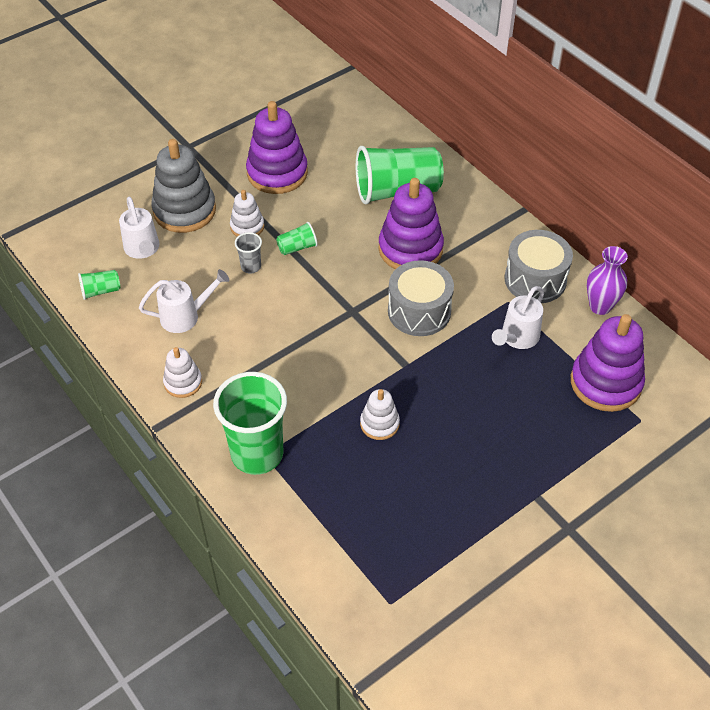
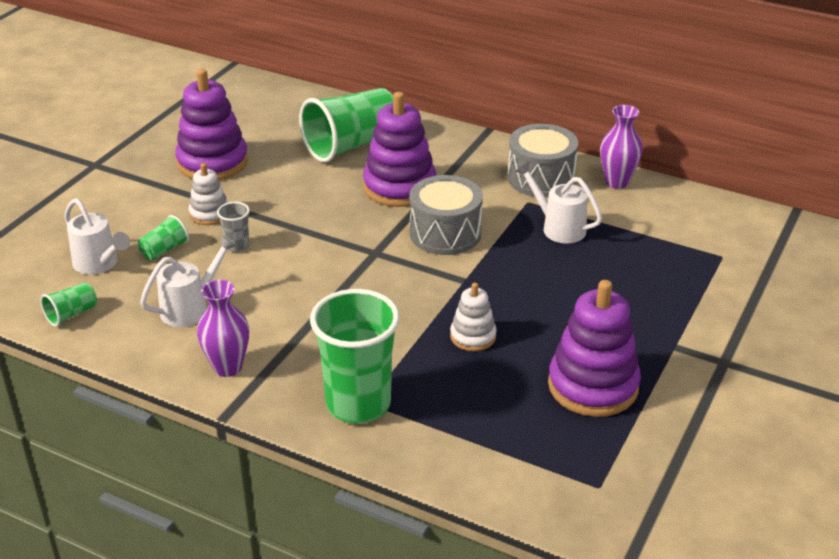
camera: 25 degrees left, 15 degrees down
grey stacking toy [151,139,216,233] -> none
white stacking toy [163,347,202,398] -> purple vase [197,280,249,377]
green cup [276,222,318,255] -> green cup moved to [138,215,189,260]
white watering can [492,286,544,349] -> white watering can turned 120 degrees clockwise [515,161,602,244]
purple stacking toy [571,314,645,412] -> purple stacking toy moved to [548,280,641,417]

